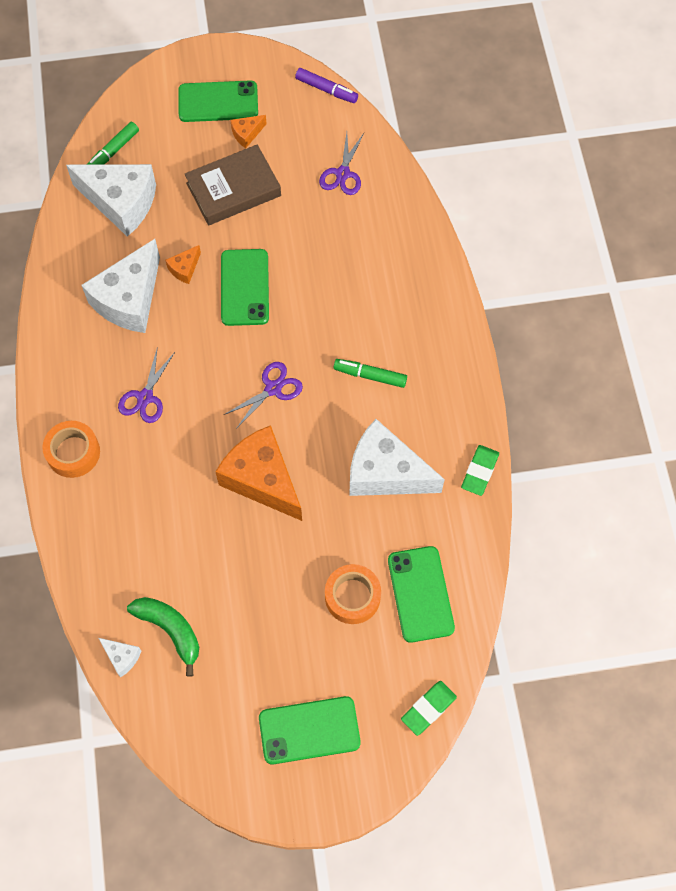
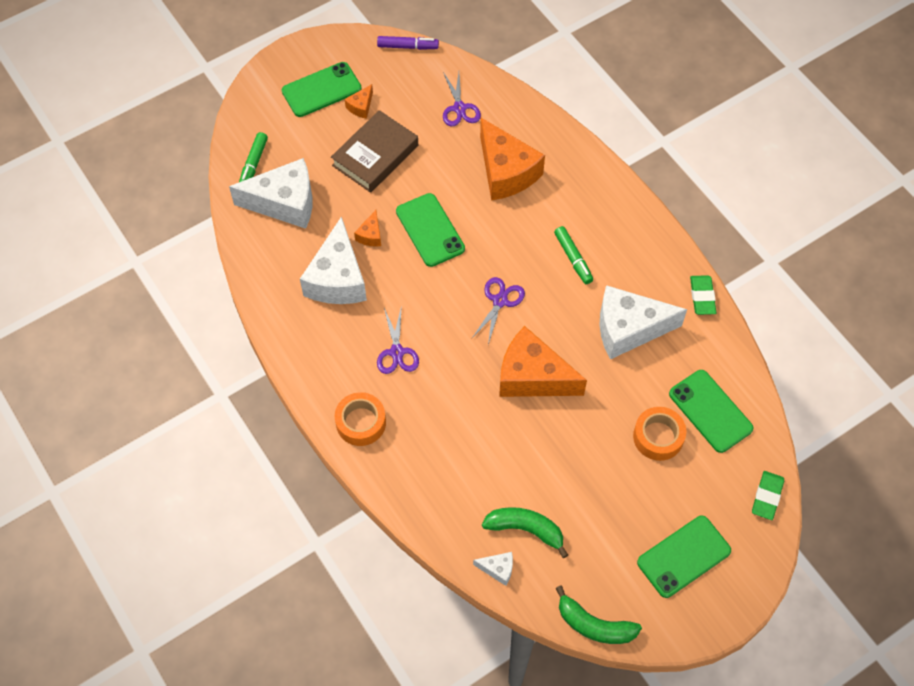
camera: 25 degrees left, 5 degrees down
green marker [334,359,407,388] -> green marker turned 105 degrees counterclockwise [554,226,593,284]
none -> orange cheese [480,118,545,201]
none -> green banana [556,585,642,644]

